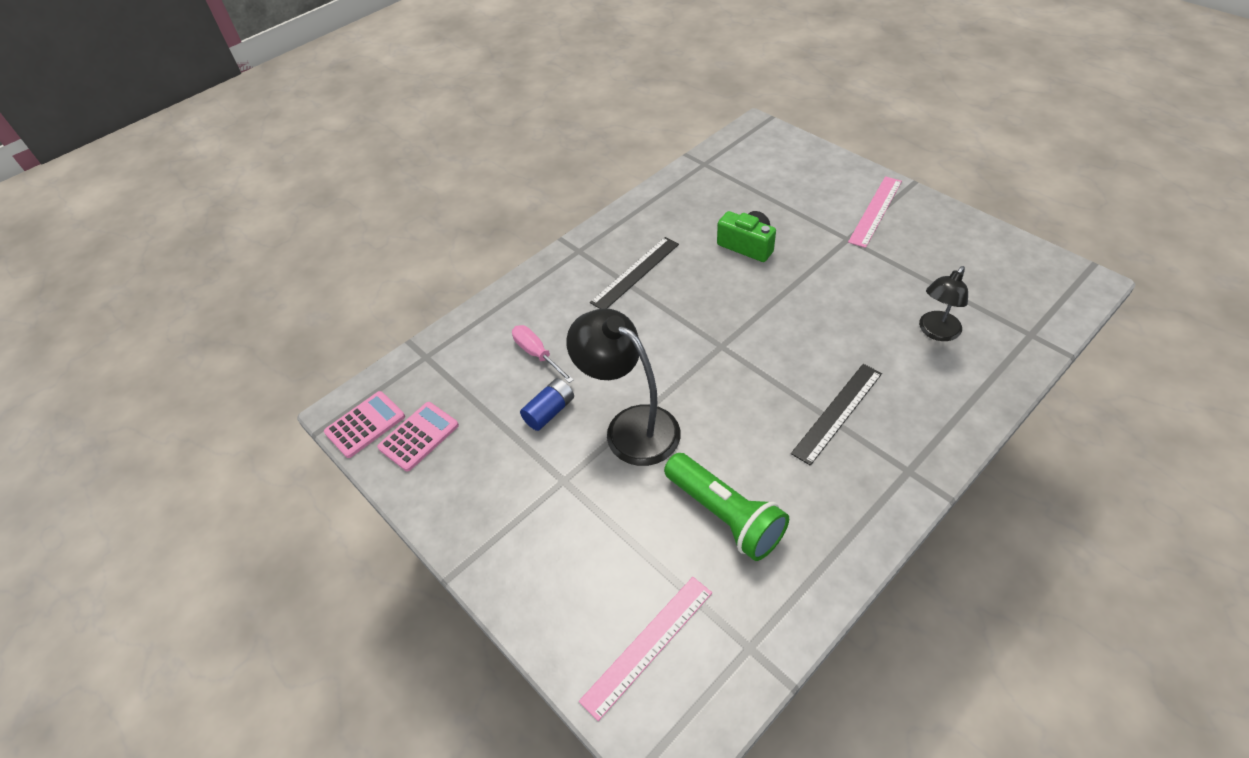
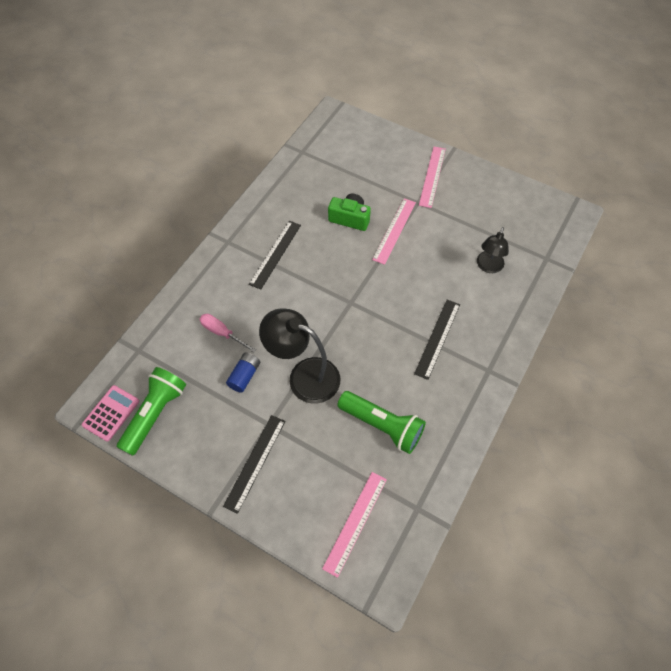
camera: 20 degrees left, 10 degrees up
pink calculator [377,402,459,471] -> green flashlight [117,367,186,456]
none -> black ruler [223,415,285,514]
none -> pink ruler [372,198,416,265]

